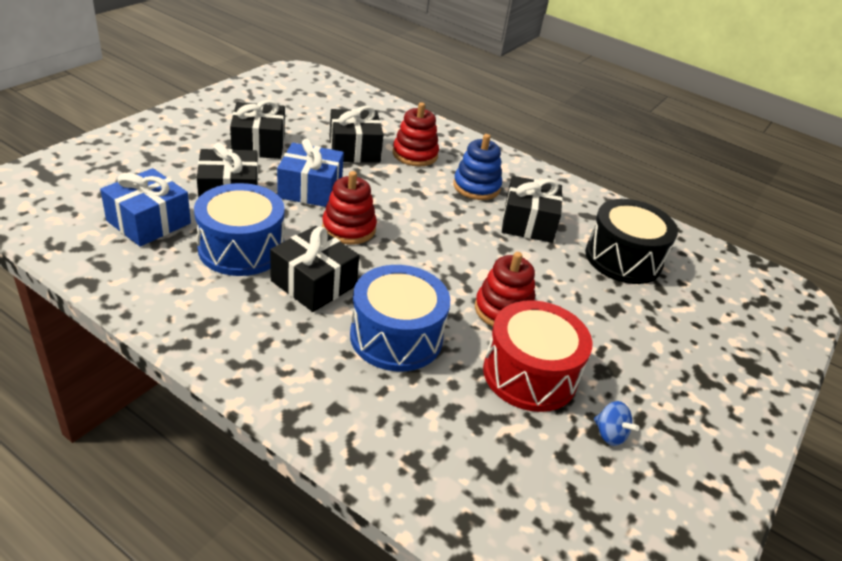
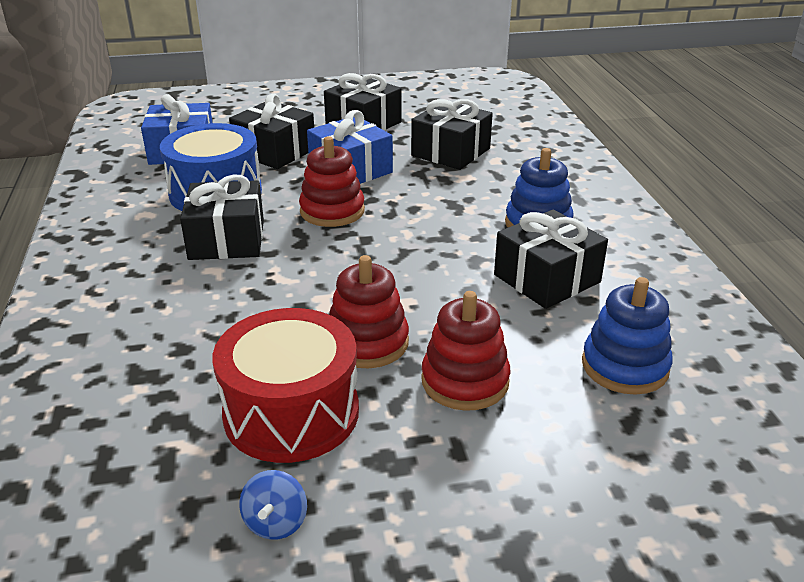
camera: 50 degrees right, 5 degrees down
blue drum [350,265,450,372] -> none
red stacking toy [393,102,439,166] -> red stacking toy moved to [421,291,511,411]
black drum [585,199,678,284] -> blue stacking toy [582,277,673,395]

